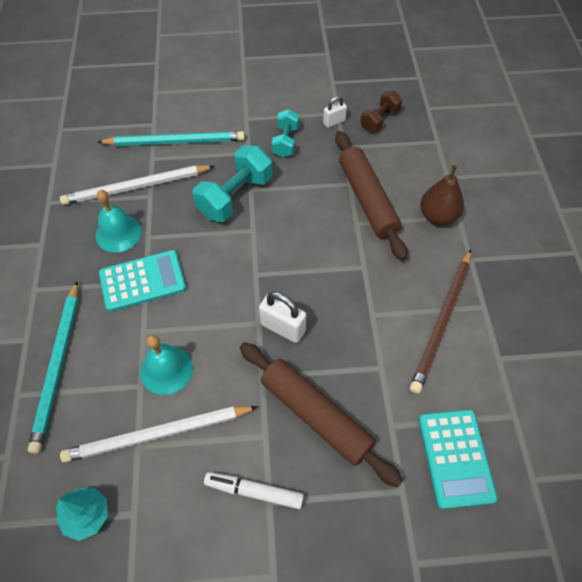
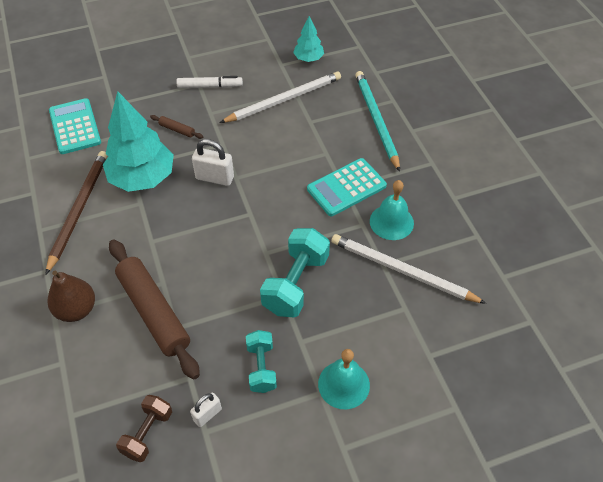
camera: 165 degrees right, 5 degrees down
white pencil [60,165,214,205] -> white pencil turned 120 degrees counterclockwise [331,234,486,304]
turquoise pencil [98,131,245,146] -> none
turquoise bell [140,335,193,395] -> turquoise bell moved to [318,349,370,409]
brown rolling pin [240,342,403,488] -> brown rolling pin [150,115,203,139], size x0.41
none -> turquoise tree [103,91,174,192]

